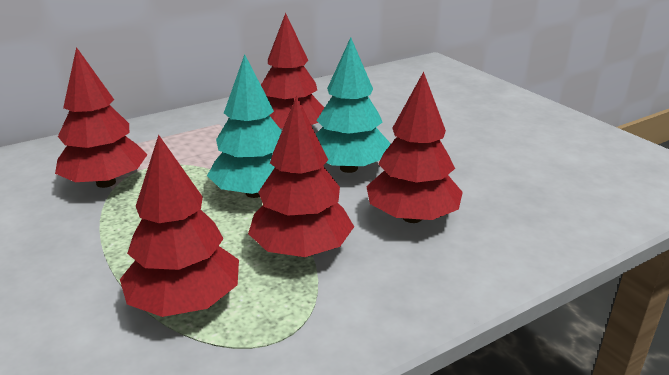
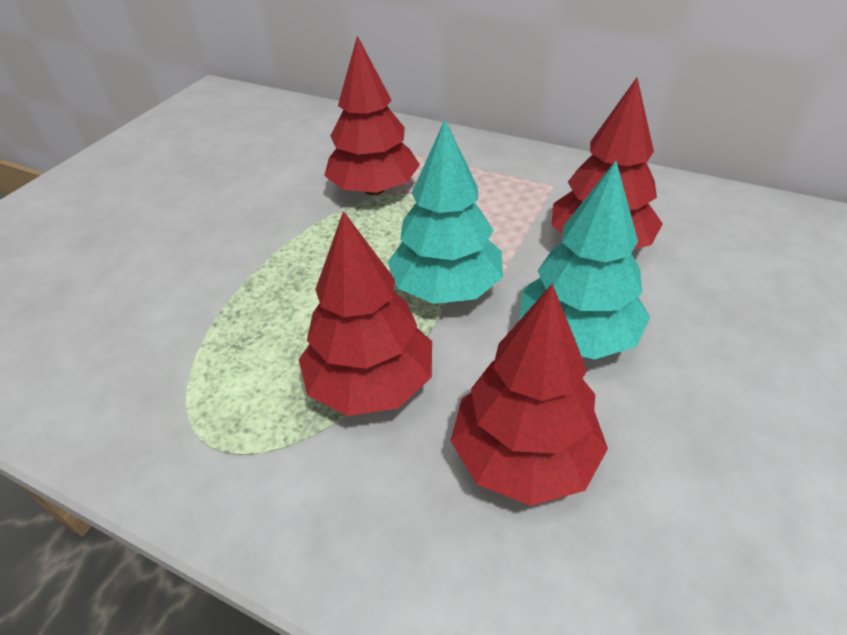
camera: 60 degrees right, 15 degrees up
red tree [120,135,239,317] -> none

